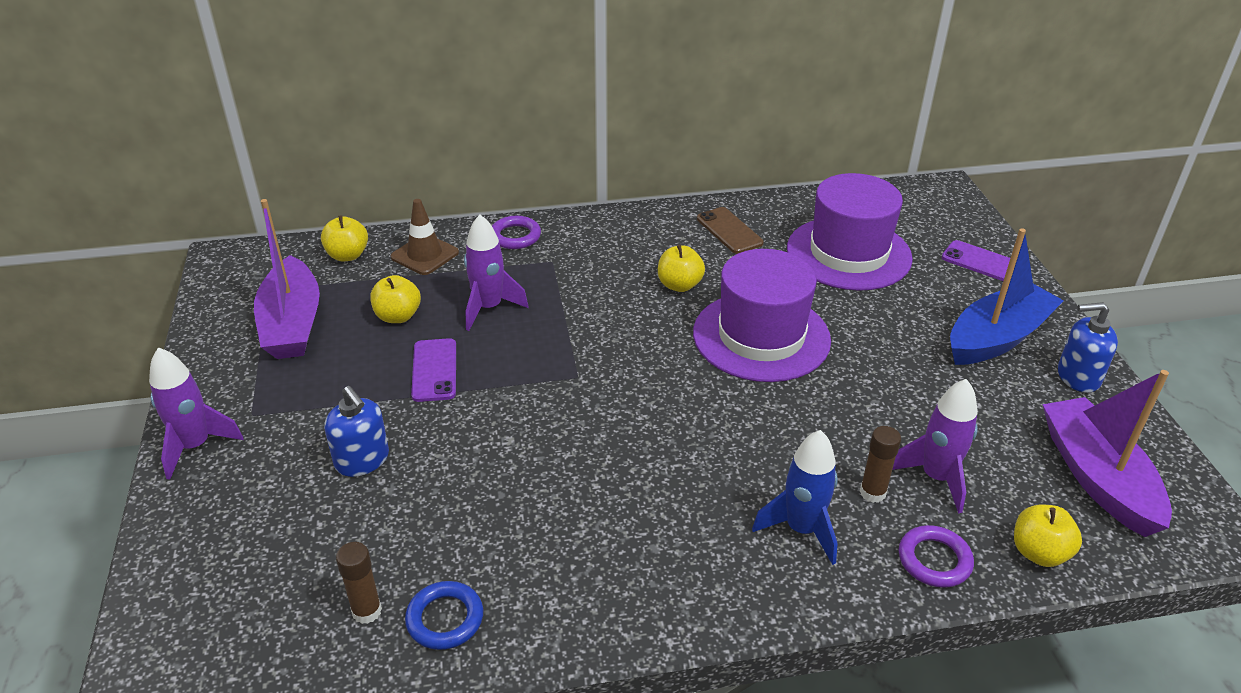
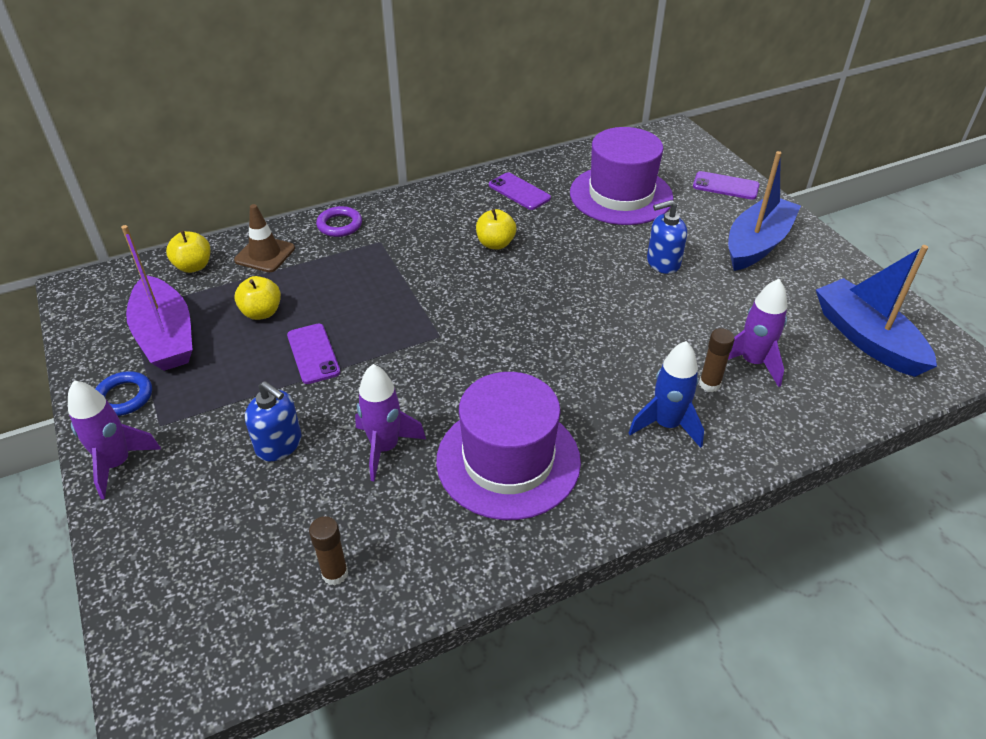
camera: 15 degrees left, 5 degrees up
blue ring [405,581,483,650] -> blue ring moved to [95,371,152,416]
purple rocket [464,214,529,331] -> purple rocket moved to [355,364,426,481]
purple hat [693,249,831,382] -> purple hat moved to [436,372,581,520]
brown phone [697,207,764,254] -> purple phone [489,173,551,210]
purple ring [899,525,974,588] -> none
yellow apple [1014,504,1082,567] -> none
purple boat [1042,370,1172,537] -> blue boat [816,245,937,377]
blue soap dispenser [1058,302,1118,393] -> blue soap dispenser moved to [647,200,687,274]

